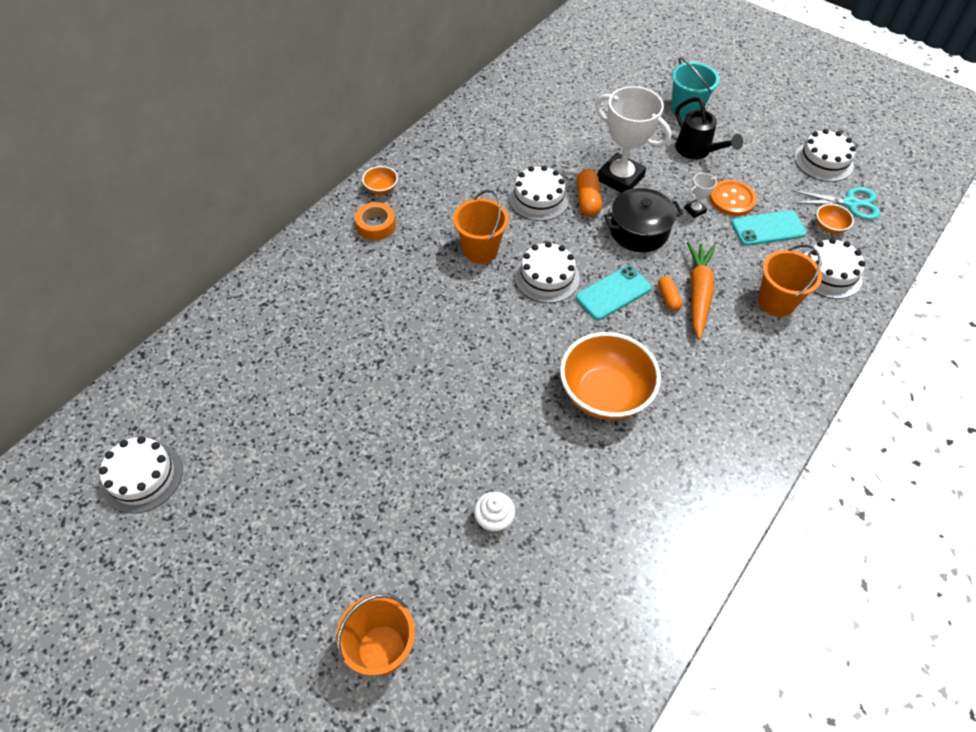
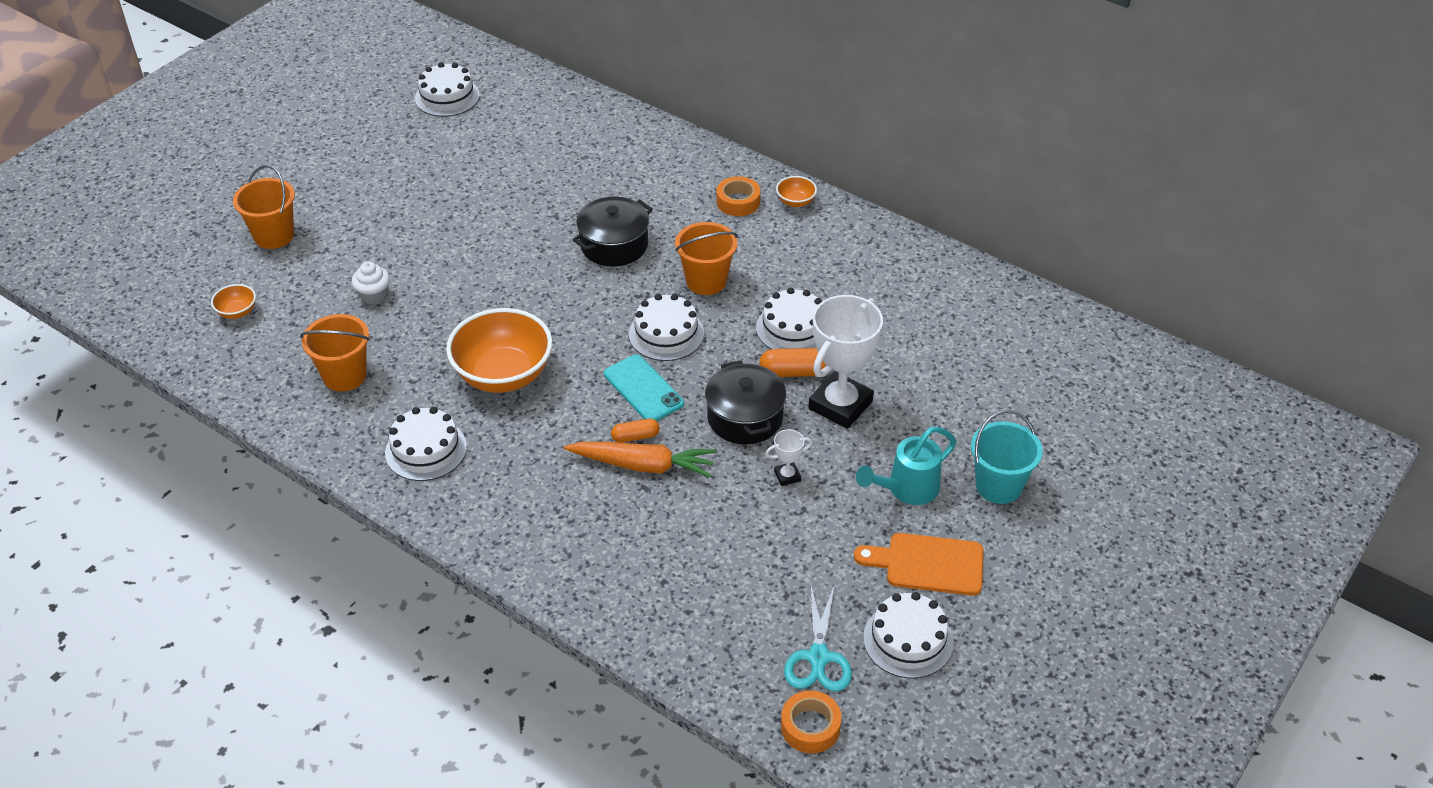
camera: 90 degrees right, 10 degrees down
black watering can [675,97,743,160] -> turquoise watering can [856,427,956,505]
white trophy [684,173,718,218] -> white trophy turned 75 degrees counterclockwise [766,429,812,486]
orange button [709,180,757,216] -> none
turquoise phone [731,210,807,246] -> none
orange bucket [758,245,822,317] -> orange bucket moved to [300,314,370,392]
white cake [804,238,865,299] -> white cake moved to [385,407,467,481]
orange bowl [816,204,854,234] -> orange bowl moved to [211,284,256,319]
none -> black pot [573,196,653,267]
none -> orange tape [781,691,841,753]
none -> orange cutting board [854,533,984,596]

